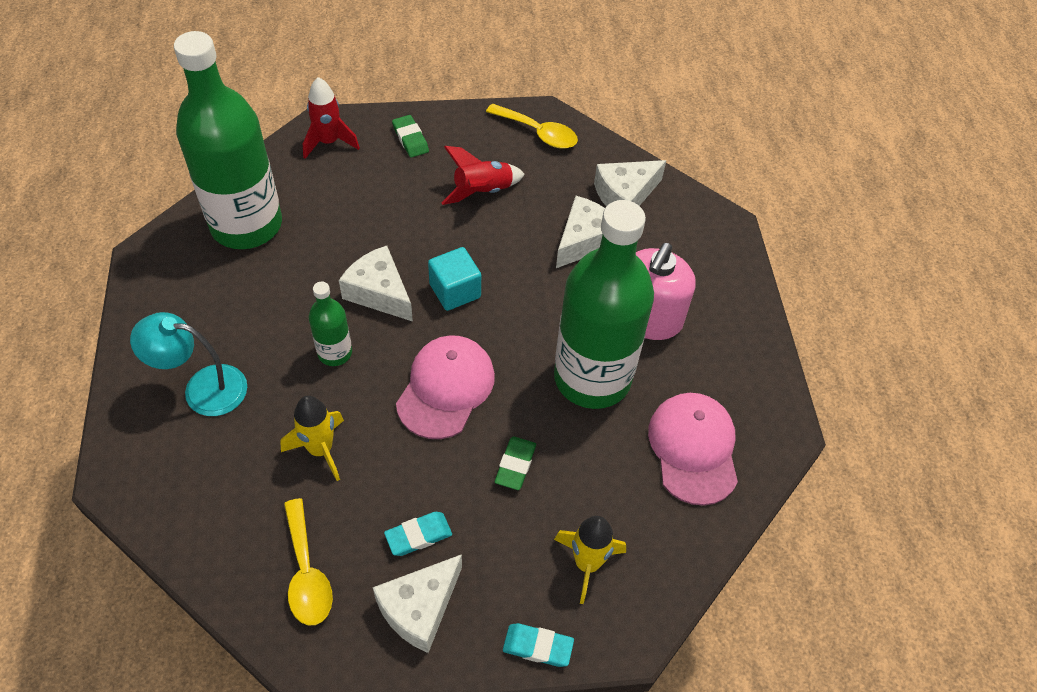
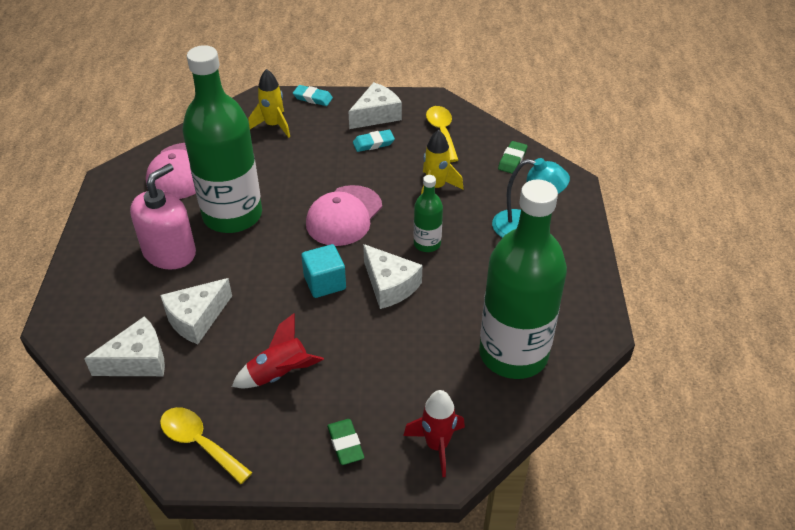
camera: 170 degrees left, 10 degrees down
green eraser [495,436,536,490] -> green eraser moved to [498,141,527,174]

